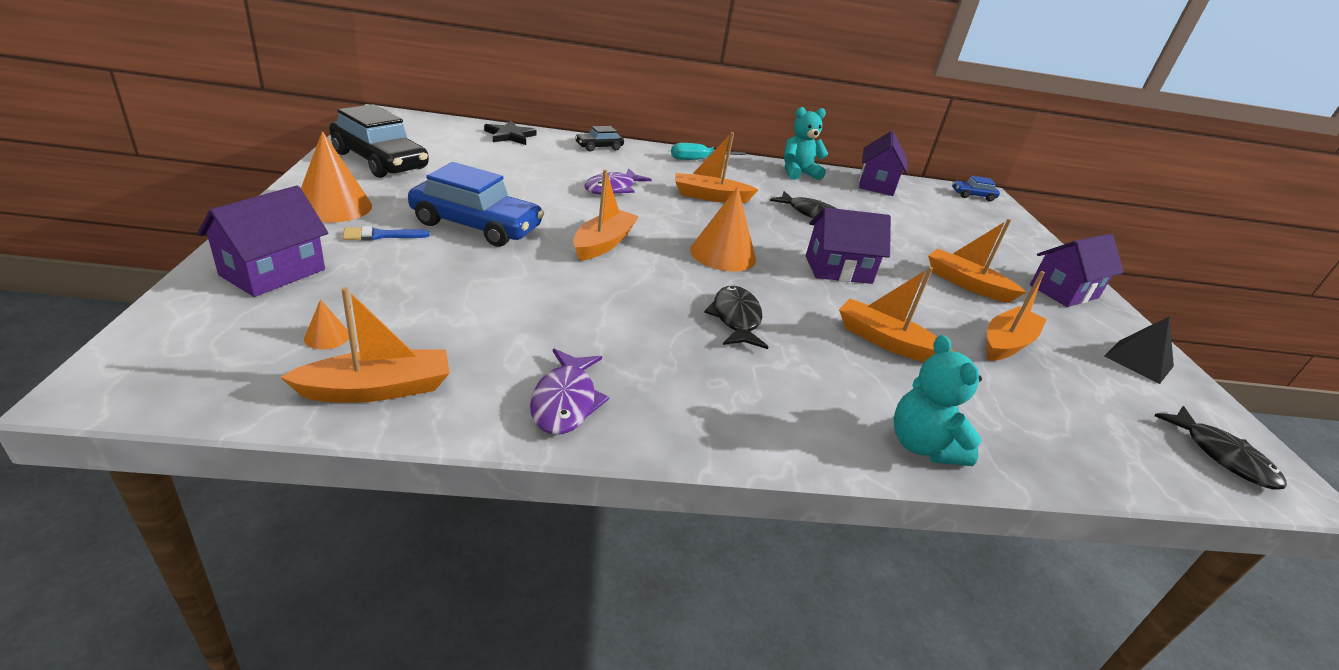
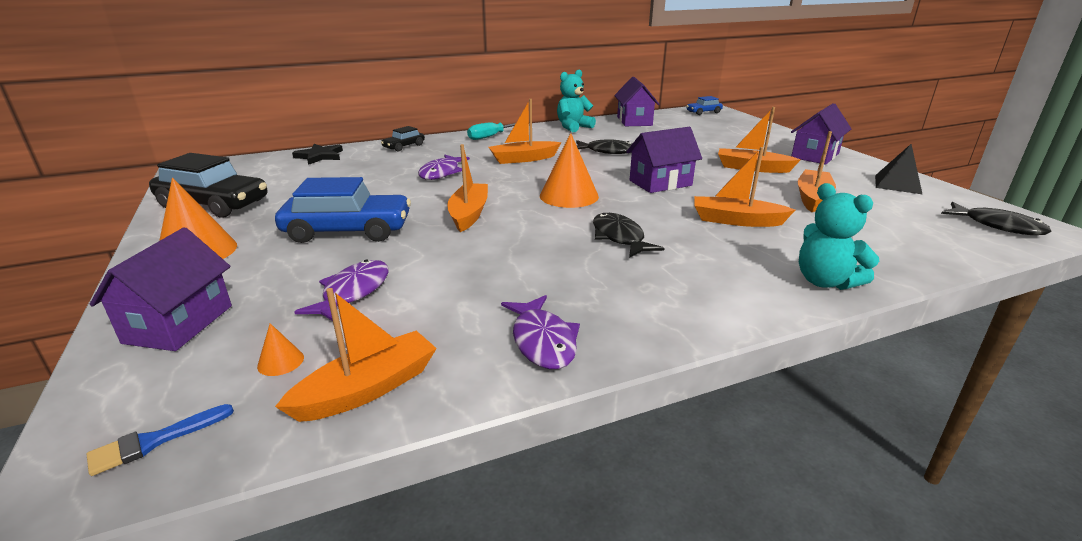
camera: 15 degrees left, 5 degrees down
blue brush [343,226,430,241] -> blue brush moved to [87,404,234,476]
none -> purple fish [294,260,389,321]

